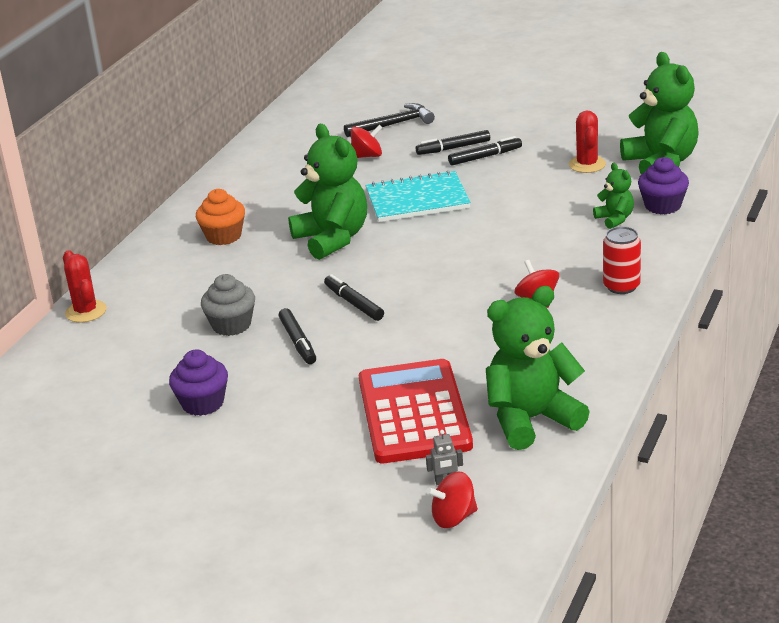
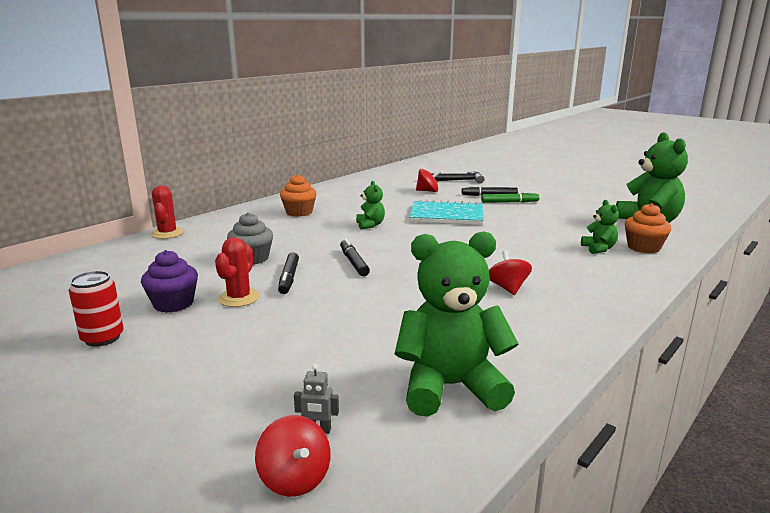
camera: 15 degrees right, 10 degrees down
green teddy bear [288,124,367,260] -> green teddy bear [356,181,385,229], size x0.49
red calculator [359,359,473,463] -> none
red spinning top [427,472,478,528] -> red spinning top turned 120 degrees counterclockwise [255,415,331,497]
black marker [448,136,522,166] -> green marker [481,192,539,203]
red cactus [569,111,606,173] -> red cactus moved to [215,237,260,307]
red can [603,226,641,294] -> red can moved to [69,271,124,347]
purple cupcake [638,157,689,215] -> orange cupcake [625,203,671,253]

